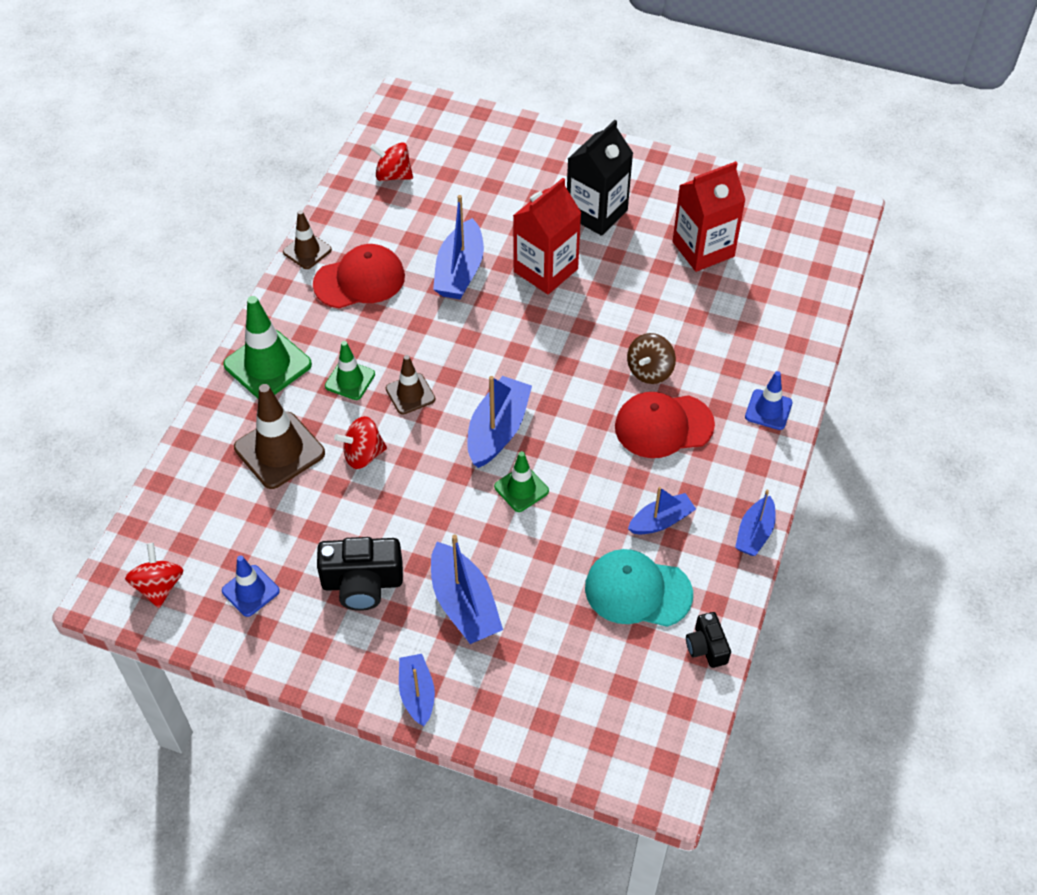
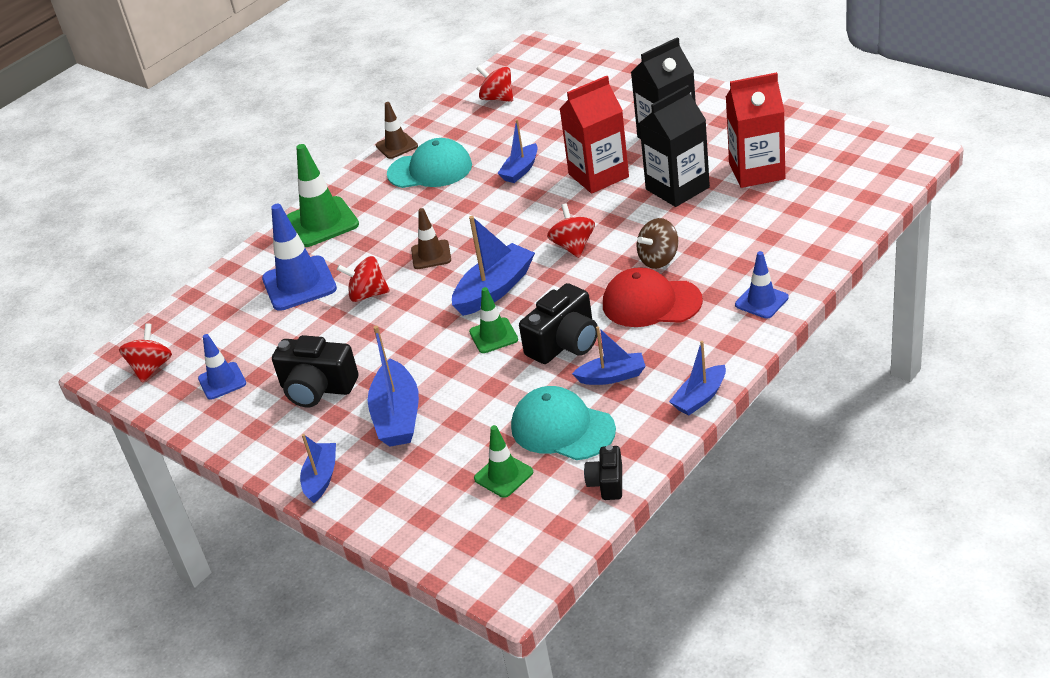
camera: 25 degrees right, 15 degrees down
brown traffic cone [234,384,325,489] -> blue traffic cone [262,204,337,311]
red cap [313,244,405,308] -> turquoise cap [387,138,472,188]
green traffic cone [325,341,375,400] -> green traffic cone moved to [474,425,533,498]
blue boat [433,195,484,299] -> blue boat [497,119,538,183], size x0.63
none -> black camera [519,283,598,364]
none -> red spinning top [547,203,595,258]
none -> black carton [639,85,710,207]

